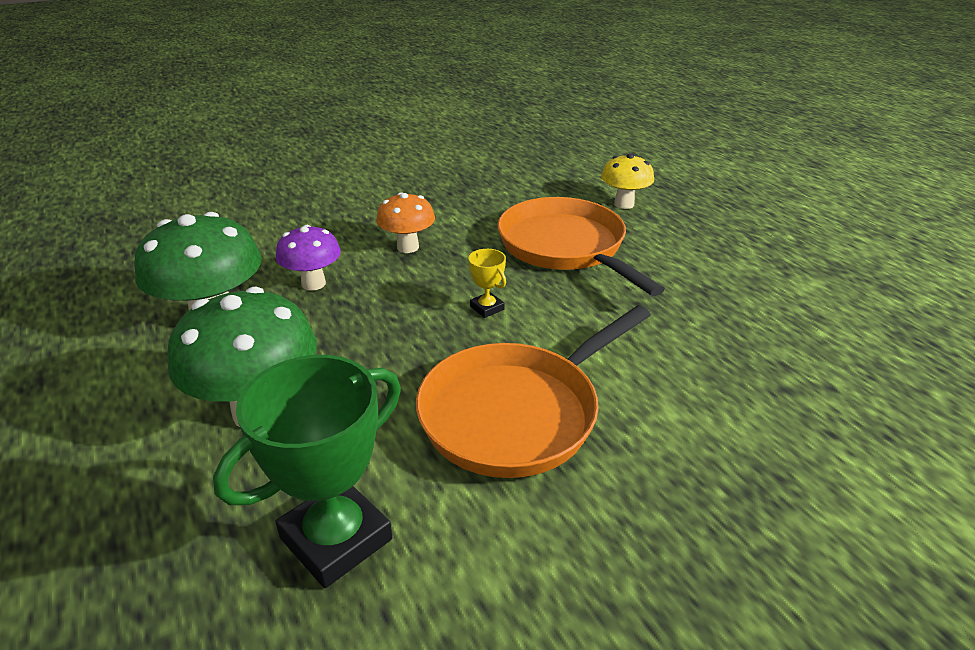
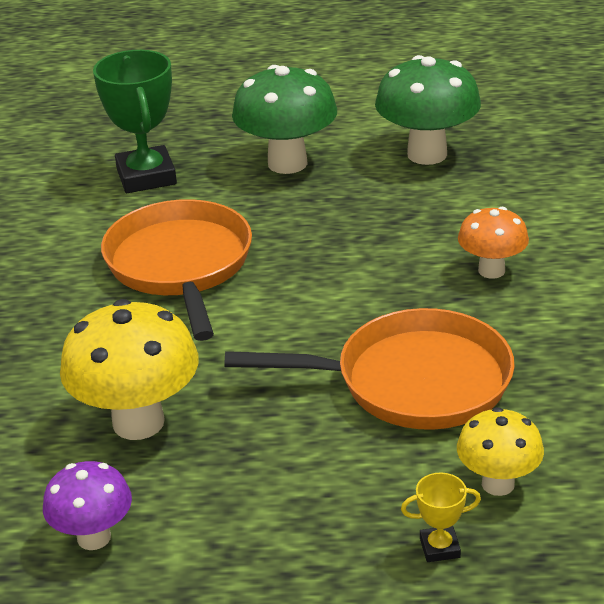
camera: 120 degrees right, 0 degrees up
purple mushroom [276,225,341,291] -> purple mushroom moved to [43,461,132,550]
yellow trophy [468,249,506,318] -> yellow trophy moved to [401,473,481,562]
none -> yellow mushroom [60,299,199,440]

